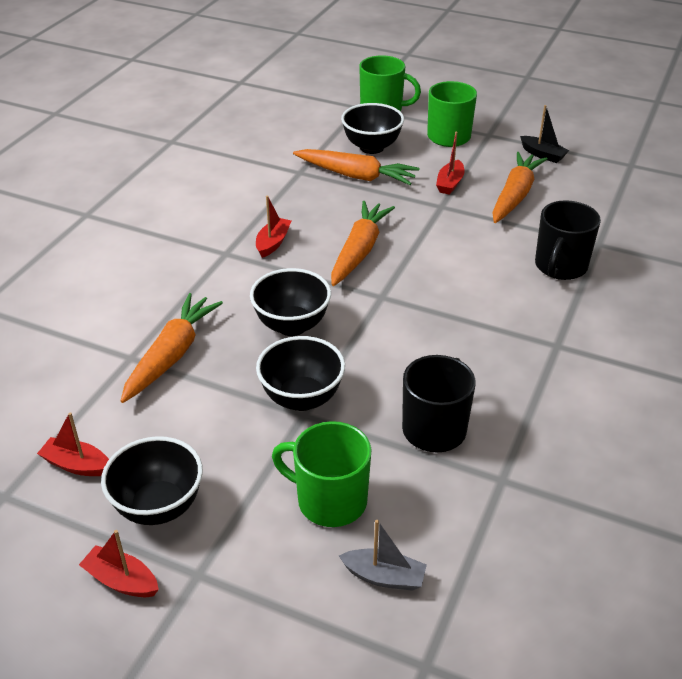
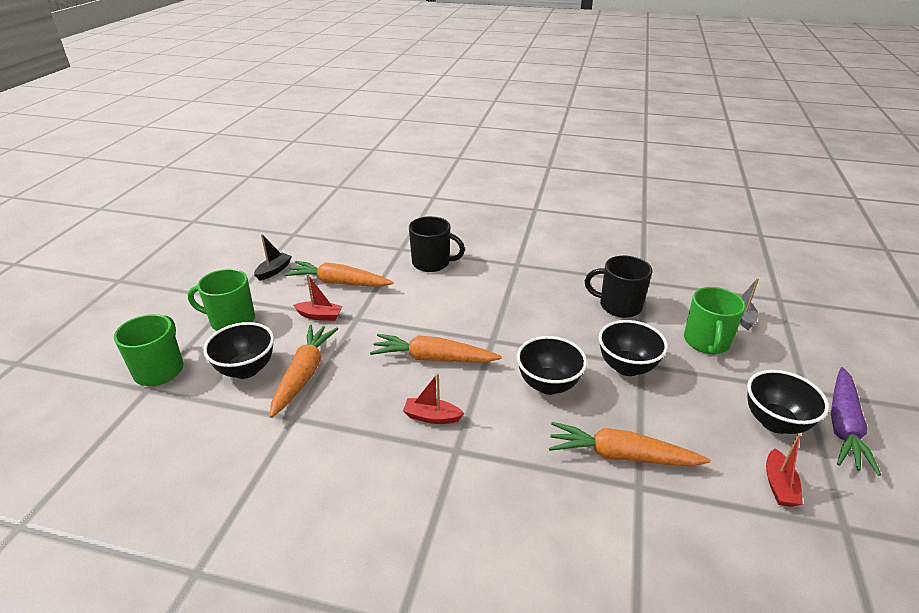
camera: 100 degrees left, 5 degrees down
red boat [79,530,159,597] -> purple carrot [831,367,881,476]

